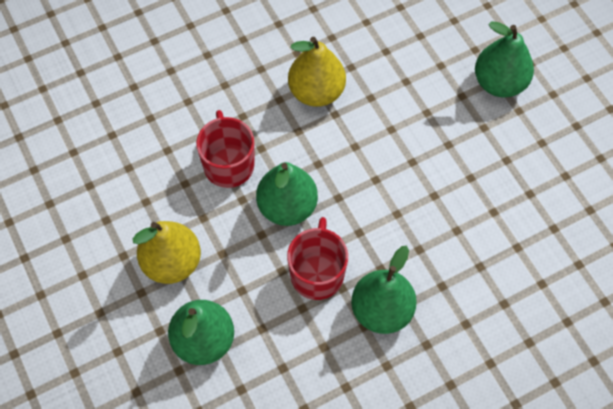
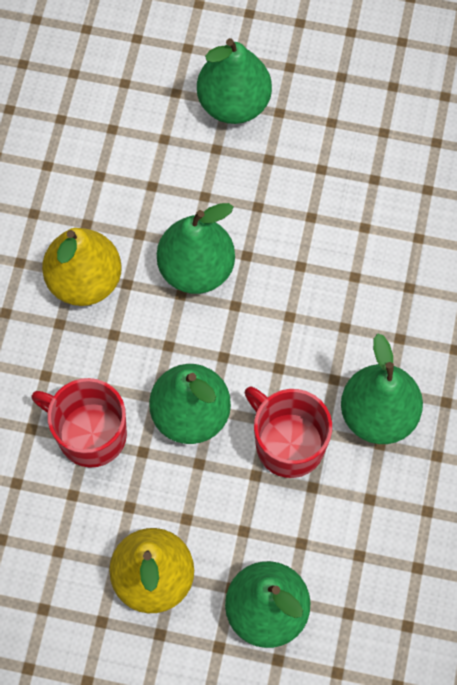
camera: 50 degrees left, 5 degrees up
none -> green pear [157,203,235,294]

